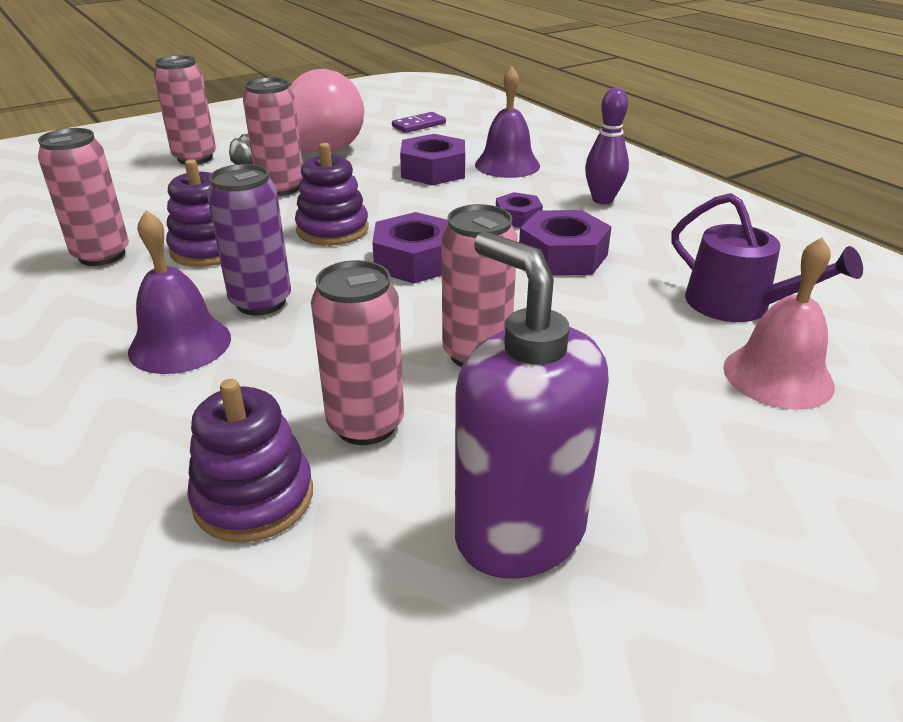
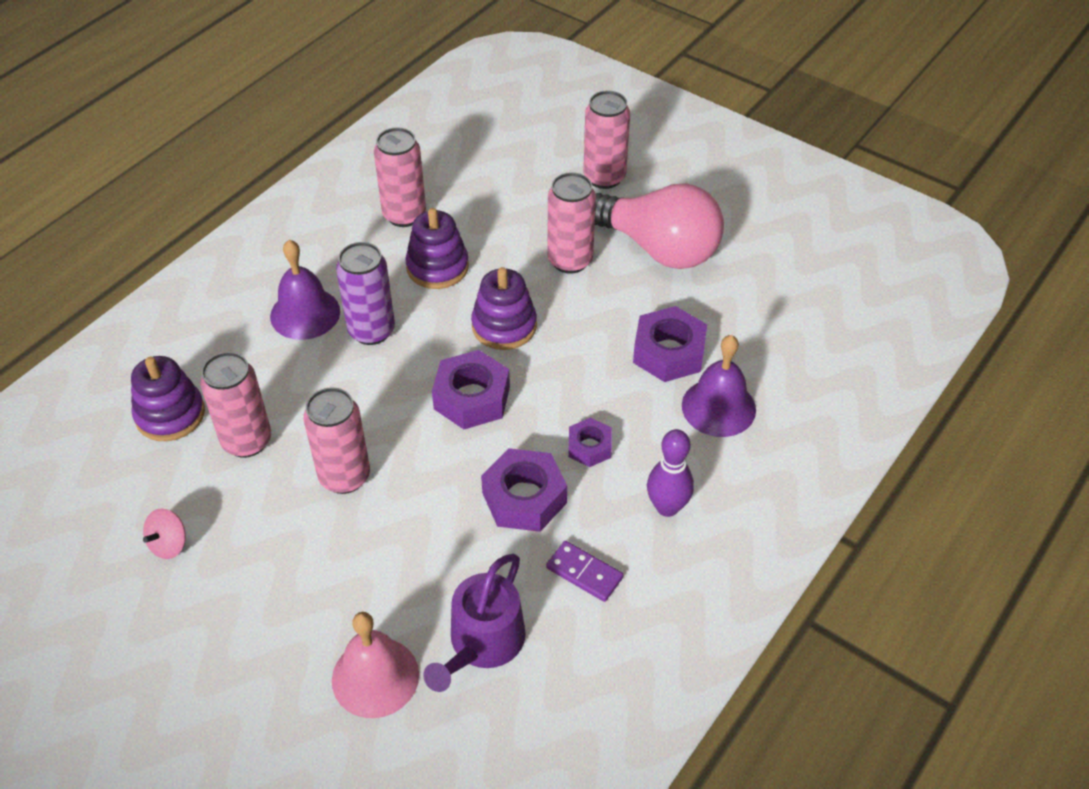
camera: 70 degrees right, 15 degrees up
purple domino [392,112,446,133] -> purple domino moved to [546,541,623,602]
purple soap dispenser [455,232,609,579] -> pink spinning top [143,508,186,559]

